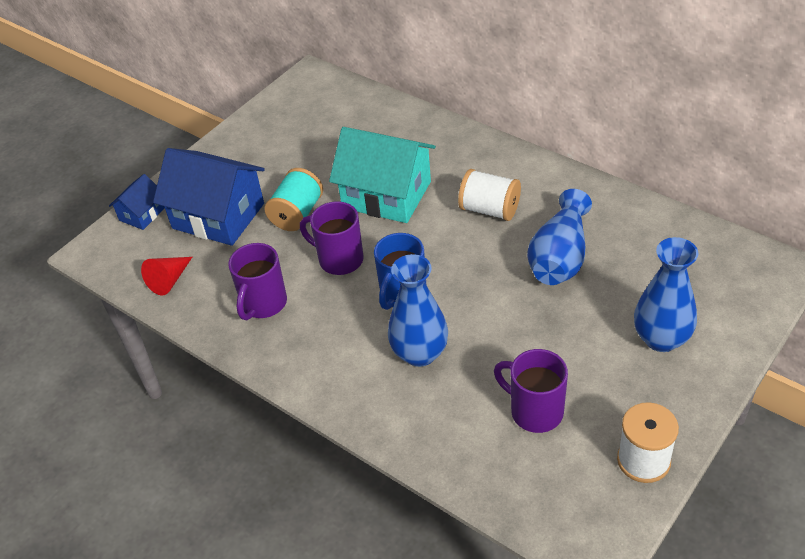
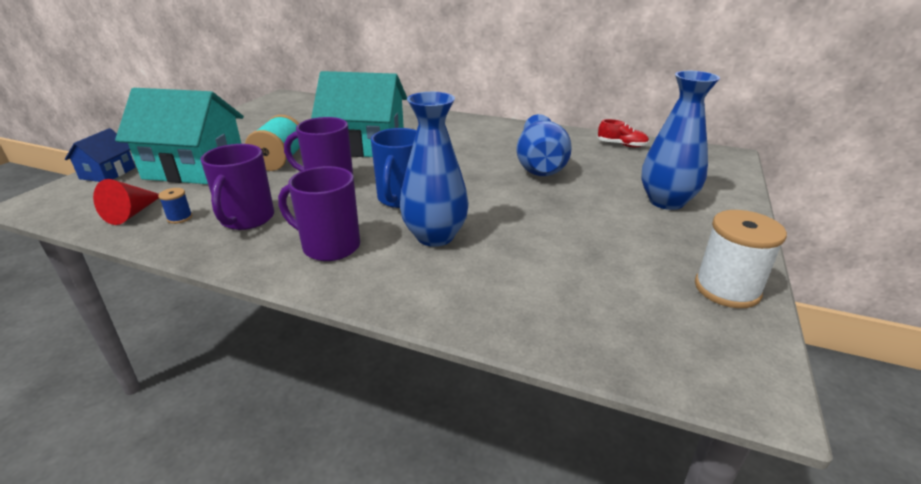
camera: 20 degrees left, 15 degrees down
blue house [153,148,265,246] -> turquoise house [115,88,244,184]
white spool [458,169,521,221] -> none
purple mug [494,349,568,433] -> purple mug moved to [278,166,360,261]
none -> blue spool [158,188,192,224]
none -> red shoe [597,119,649,147]

